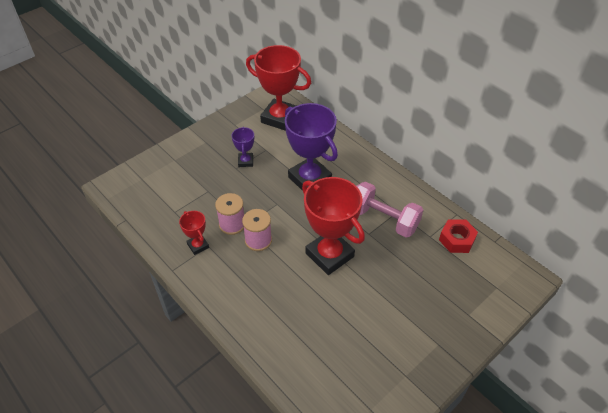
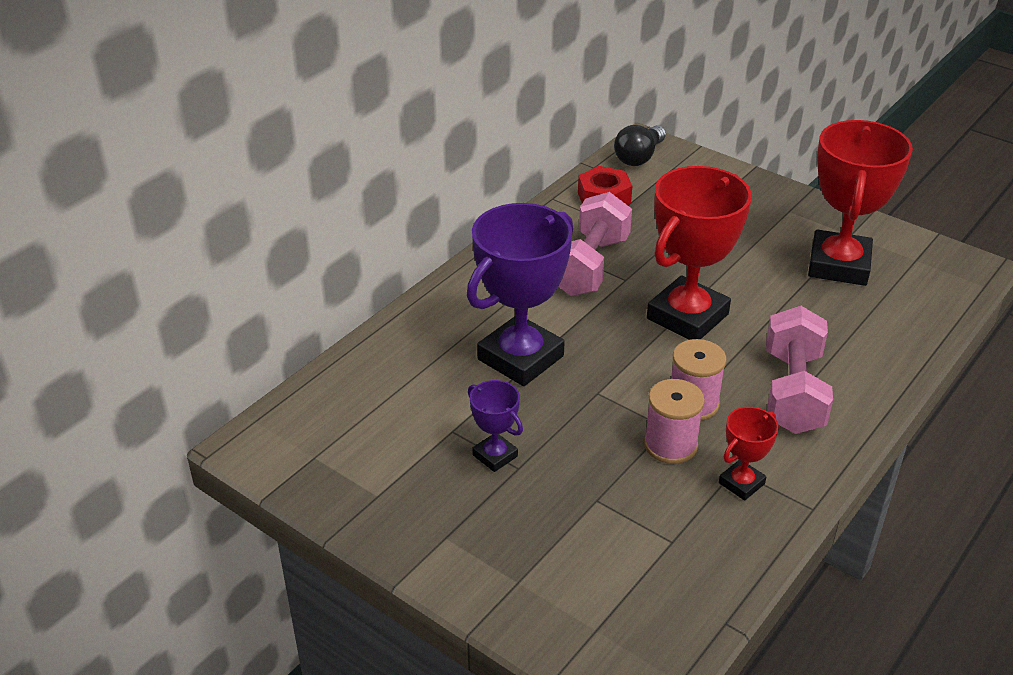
camera: 100 degrees left, 10 degrees down
purple trophy [231,127,254,167] -> purple trophy turned 60 degrees clockwise [468,380,523,472]
red trophy [246,45,311,131] -> red trophy moved to [808,120,913,286]
none -> black light bulb [614,125,666,166]
none -> pink dumbbell [766,306,833,434]

